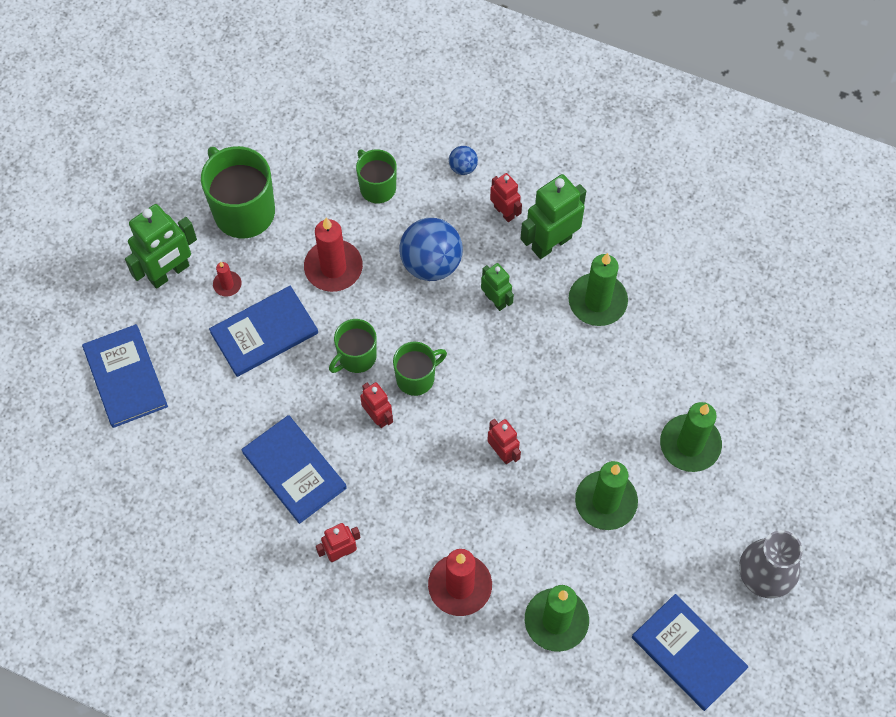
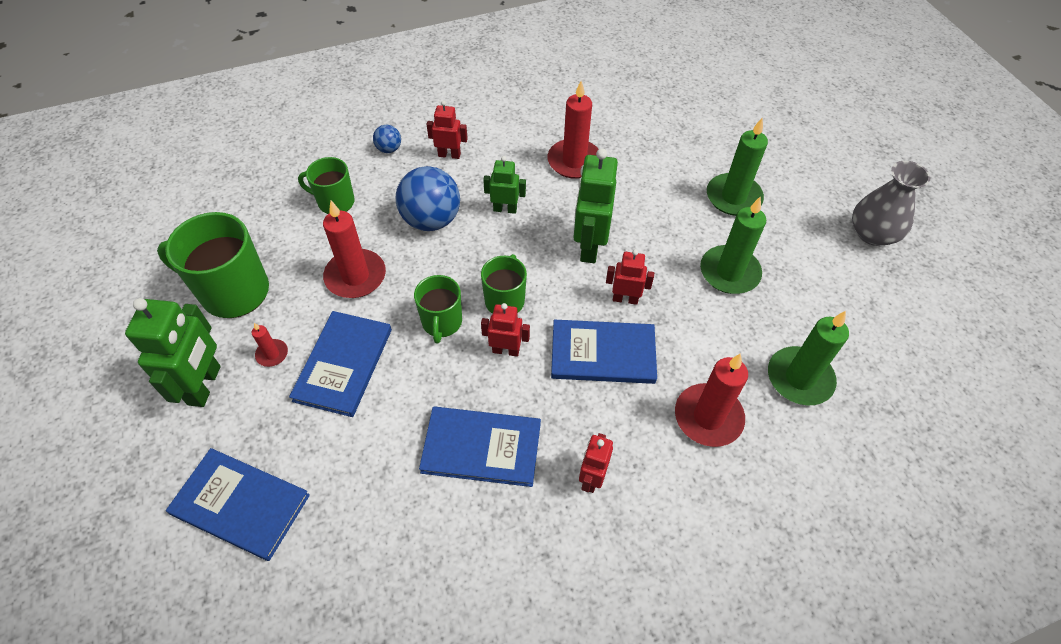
camera: 45 degrees left, 10 degrees down
green robot [520,174,586,259] -> green robot moved to [573,148,618,263]
green candle [568,253,628,326] -> red candle [547,81,599,179]
blue book [632,594,749,711] -> blue book moved to [551,320,657,384]

